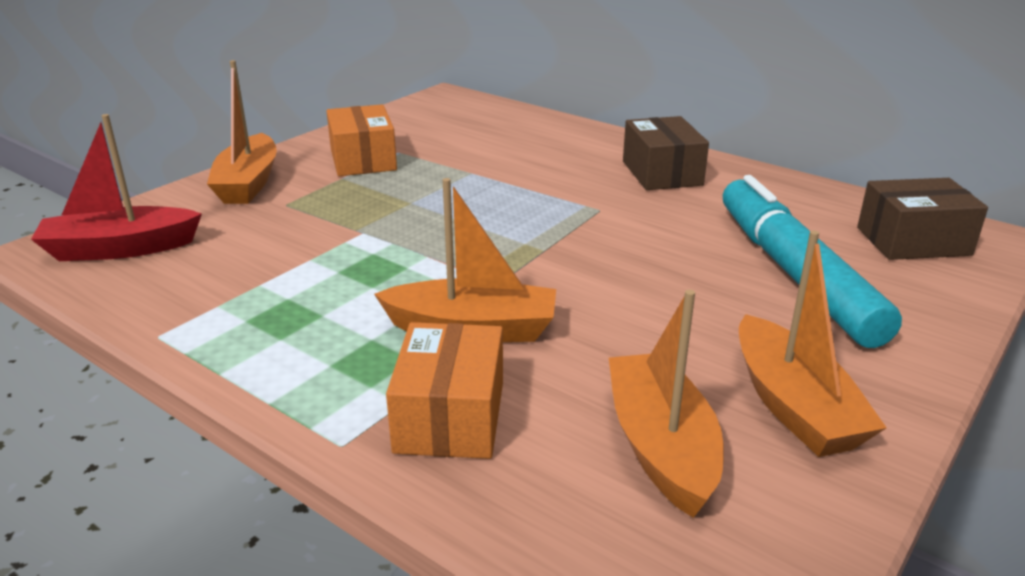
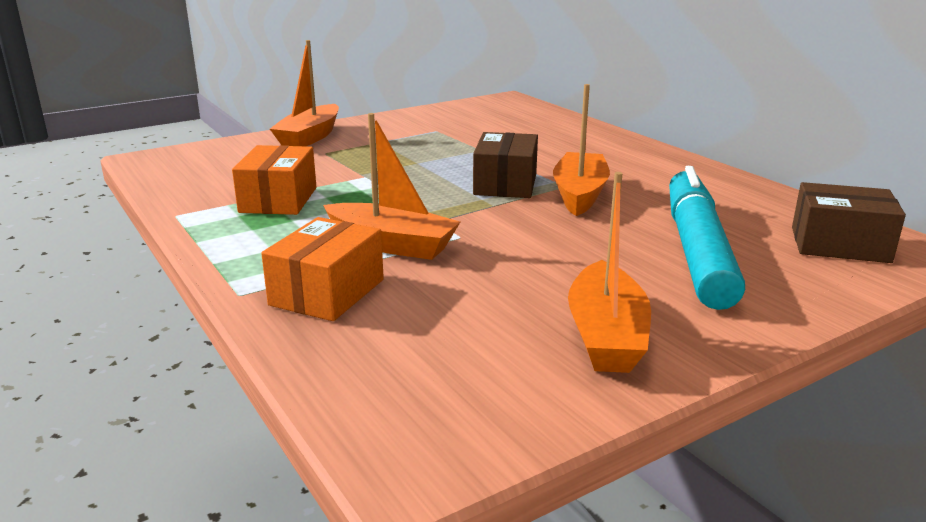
camera: 20 degrees right, 5 degrees down
red boat [31,114,202,261] -> none
orange box [327,104,397,176] -> orange box moved to [232,145,316,215]
orange boat [609,290,724,518] -> orange boat moved to [553,84,610,216]
brown box [623,116,709,190] -> brown box moved to [473,132,538,198]

